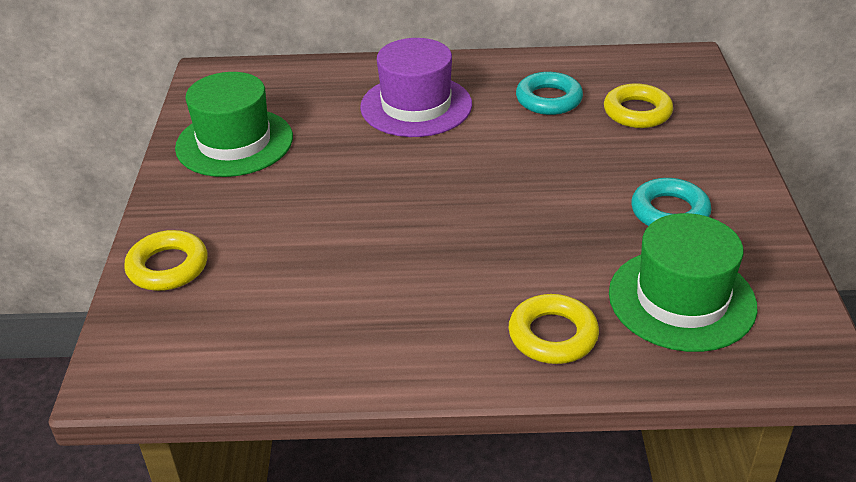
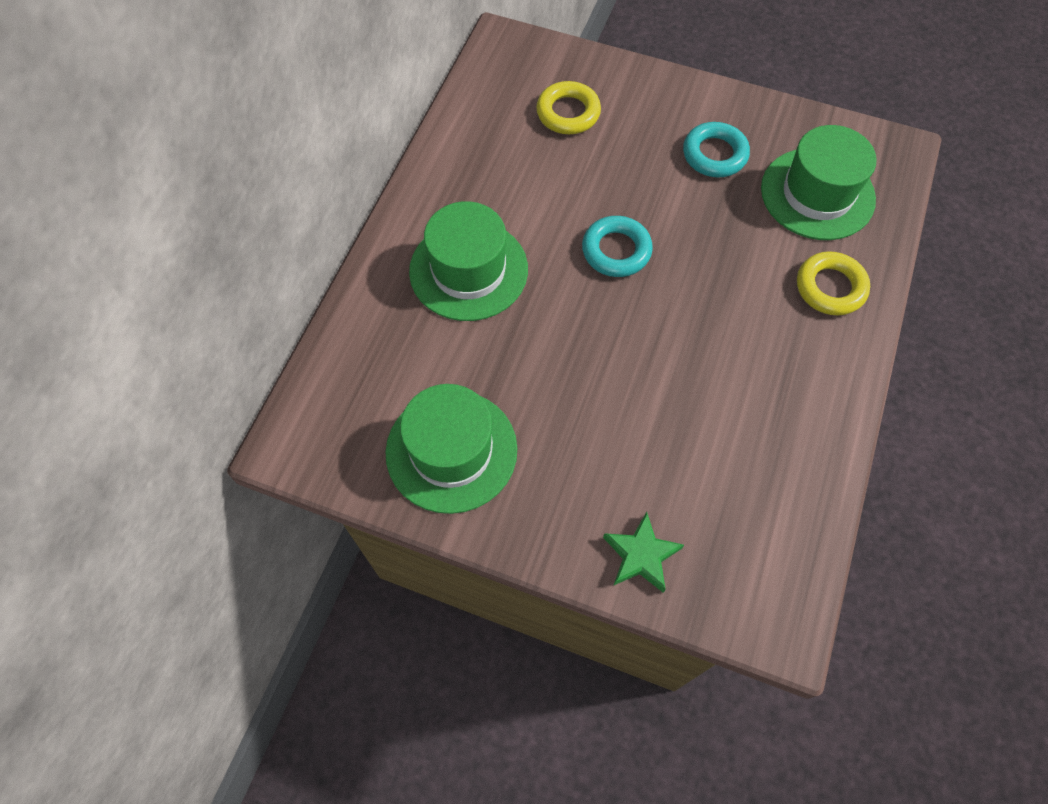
camera: 70 degrees left, 25 degrees up
yellow ring [124,230,208,291] -> green star [603,512,684,593]
purple hat [360,38,472,137] -> green hat [409,201,528,321]
turquoise ring [516,72,583,115] -> turquoise ring moved to [582,216,653,277]

